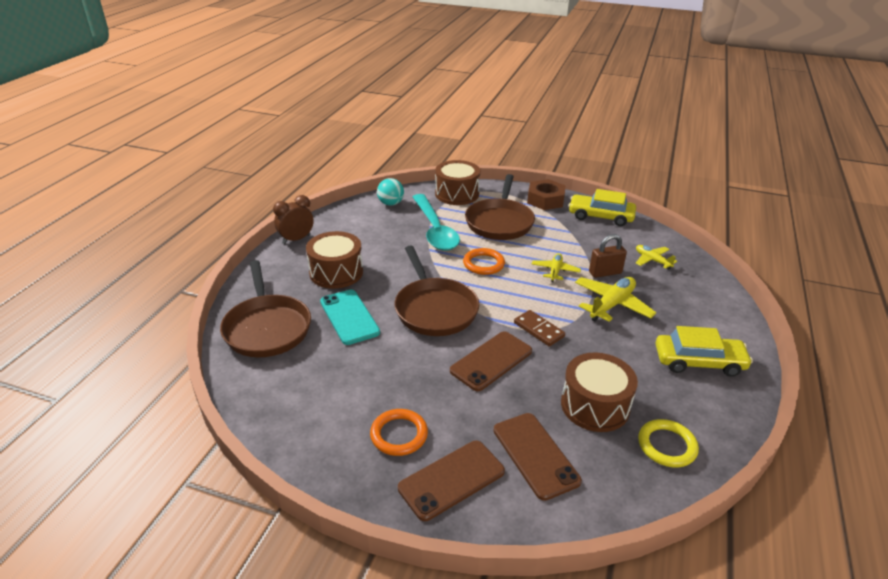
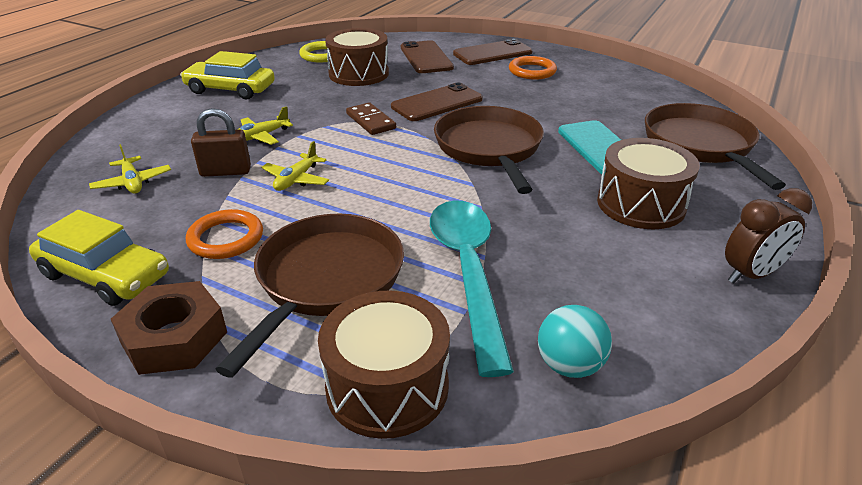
camera: 170 degrees left, 0 degrees up
orange ring [463,248,505,275] -> orange ring moved to [186,209,263,259]
yellow plane [575,277,656,322] -> yellow plane [237,106,293,145], size x0.61

